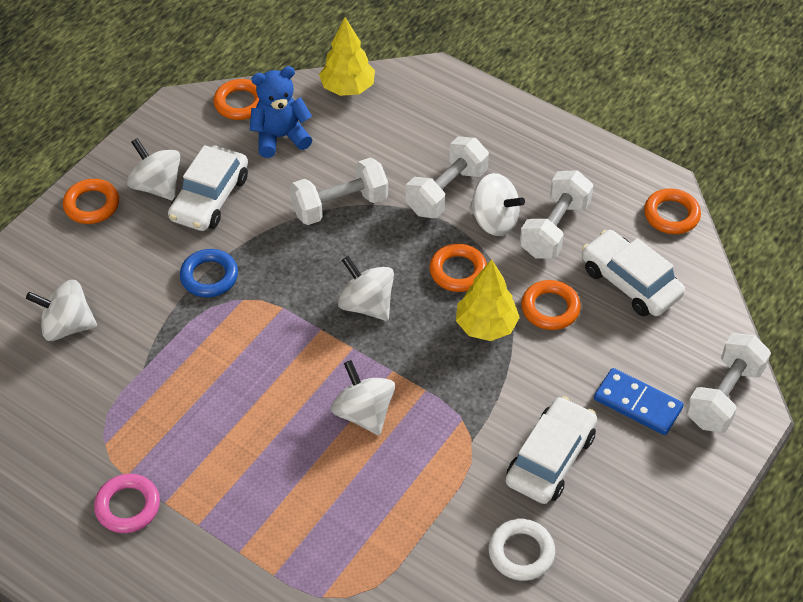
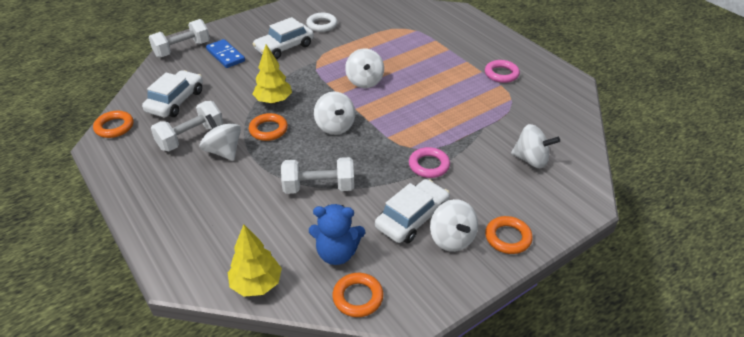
camera: 160 degrees left, 10 degrees down
blue ring [180,249,238,297] -> pink ring [409,147,450,178]
white dumbbell [406,136,489,218] -> none
orange ring [521,280,581,330] -> none
white car [582,230,685,316] -> white car turned 135 degrees counterclockwise [142,70,203,117]

